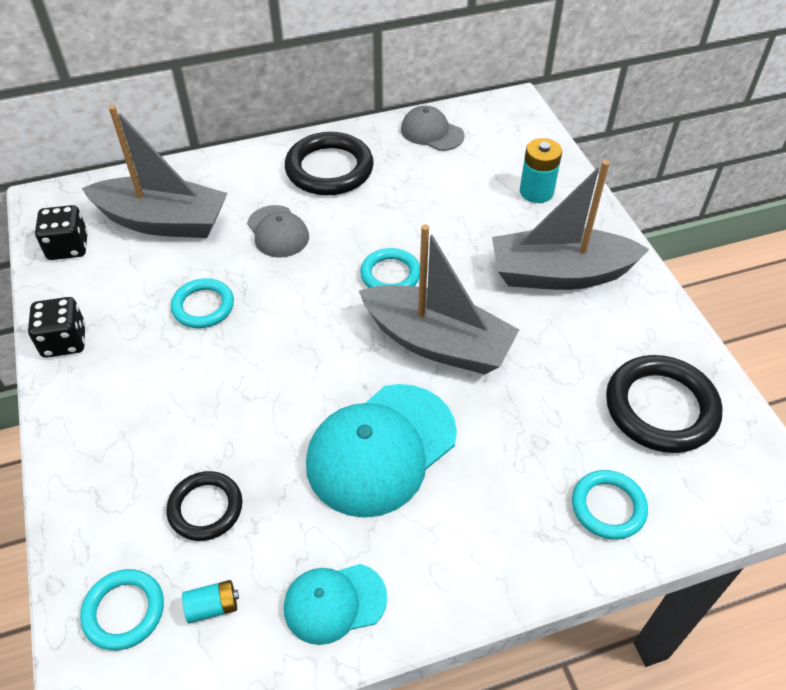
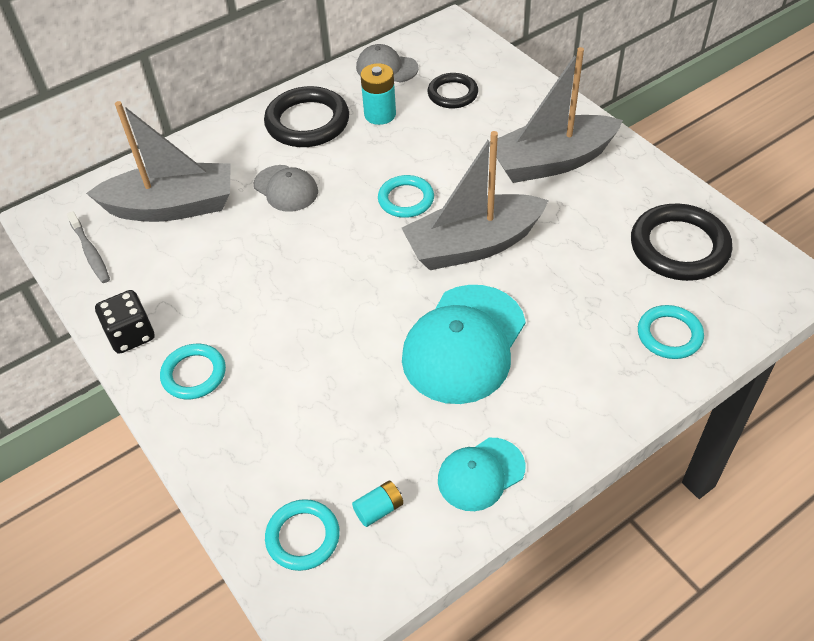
camera: 15 degrees left, 0 degrees up
black dice [35,205,88,260] -> grey toothbrush [67,211,110,283]
black ring [166,471,242,541] -> black ring moved to [428,73,478,108]
turquoise ring [171,278,234,328] -> turquoise ring moved to [160,344,226,399]
grey boat [359,224,519,375] -> grey boat turned 150 degrees clockwise [402,131,549,270]
turquoise battery [520,138,562,203] -> turquoise battery moved to [361,63,396,125]

